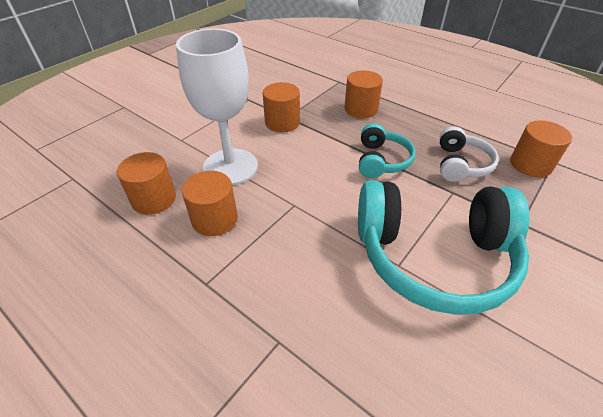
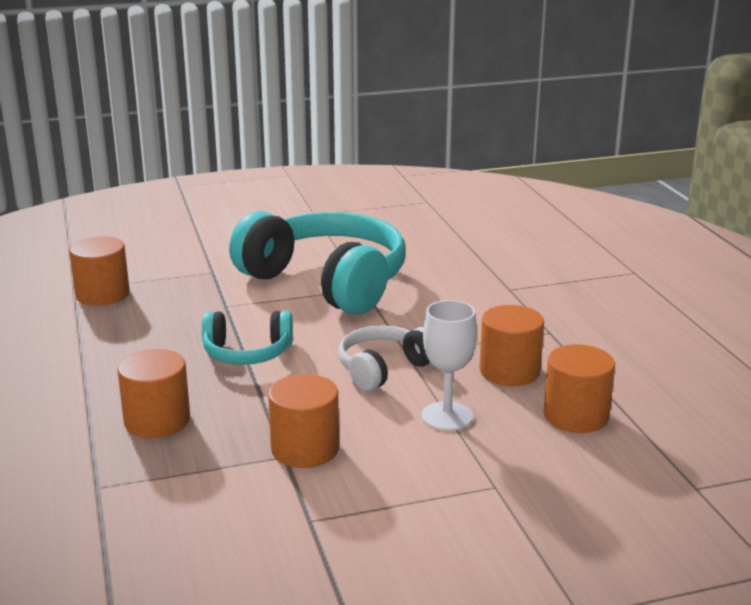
camera: 145 degrees left, 20 degrees down
white goblet [176,29,258,185] -> white goblet [421,300,477,431], size x0.58
turquoise headphones [359,123,416,178] -> turquoise headphones turned 135 degrees counterclockwise [202,310,293,365]
white headphones [440,126,499,182] -> white headphones moved to [338,325,431,391]

